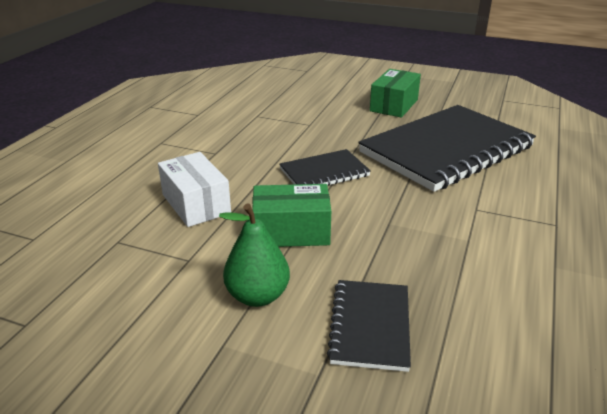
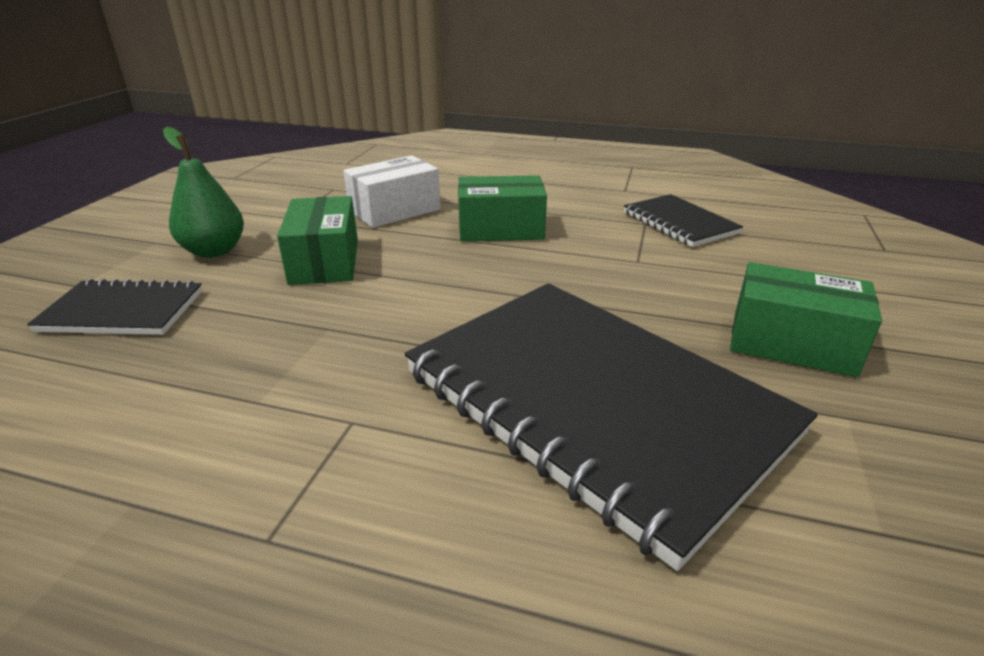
camera: 85 degrees right, 0 degrees up
black notebook [279,149,371,186] -> black notebook moved to [624,194,743,247]
none -> green box [458,175,547,241]

